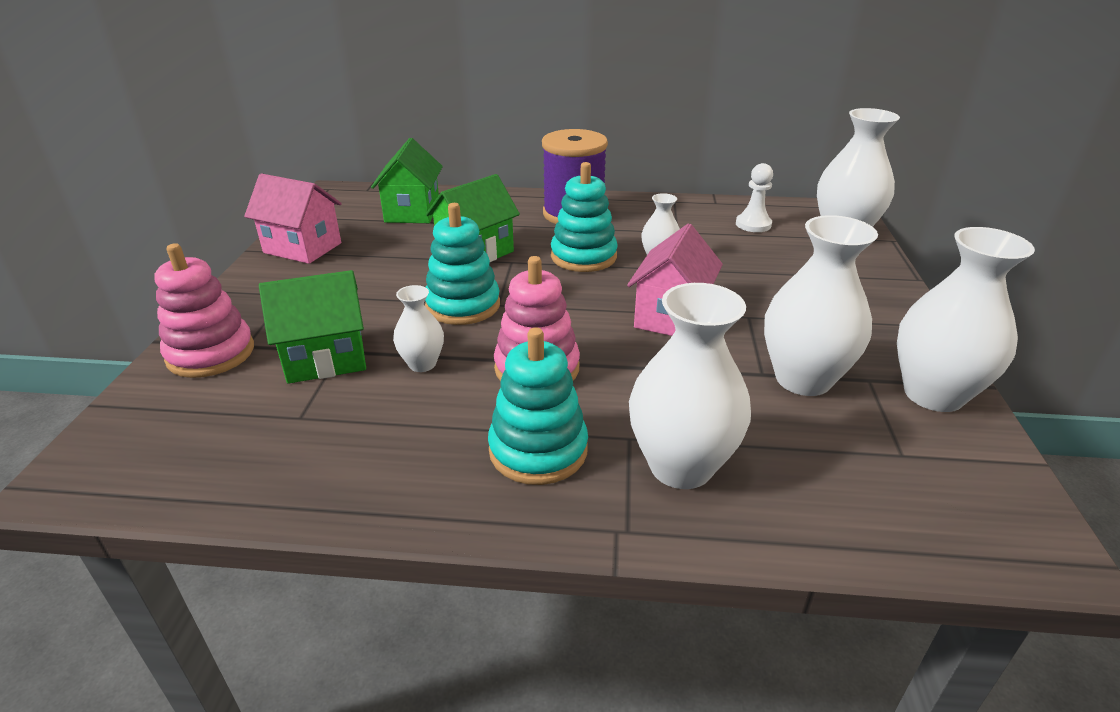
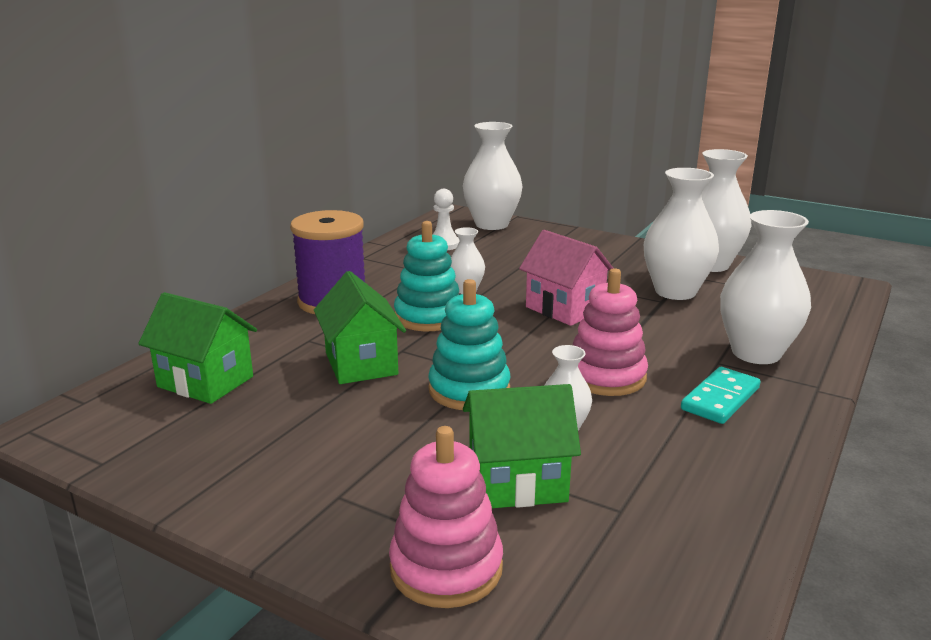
camera: 65 degrees left, 10 degrees down
pink house [244,174,342,264] -> none
green house [259,270,366,384] -> green house turned 75 degrees clockwise [463,384,581,508]
turquoise stacking toy [488,328,588,485] -> turquoise domino [681,367,761,424]

